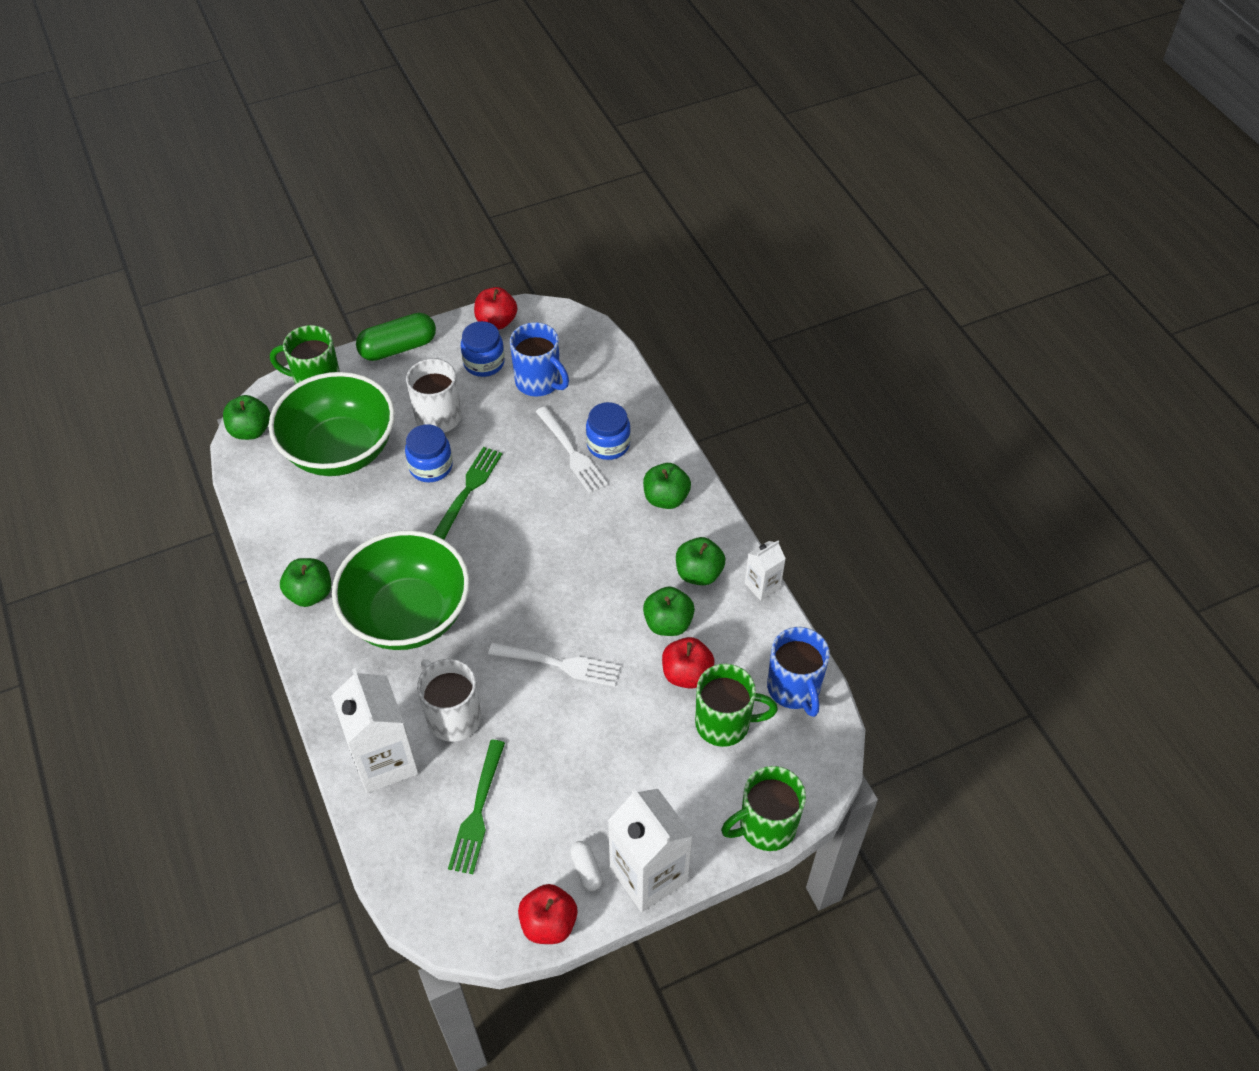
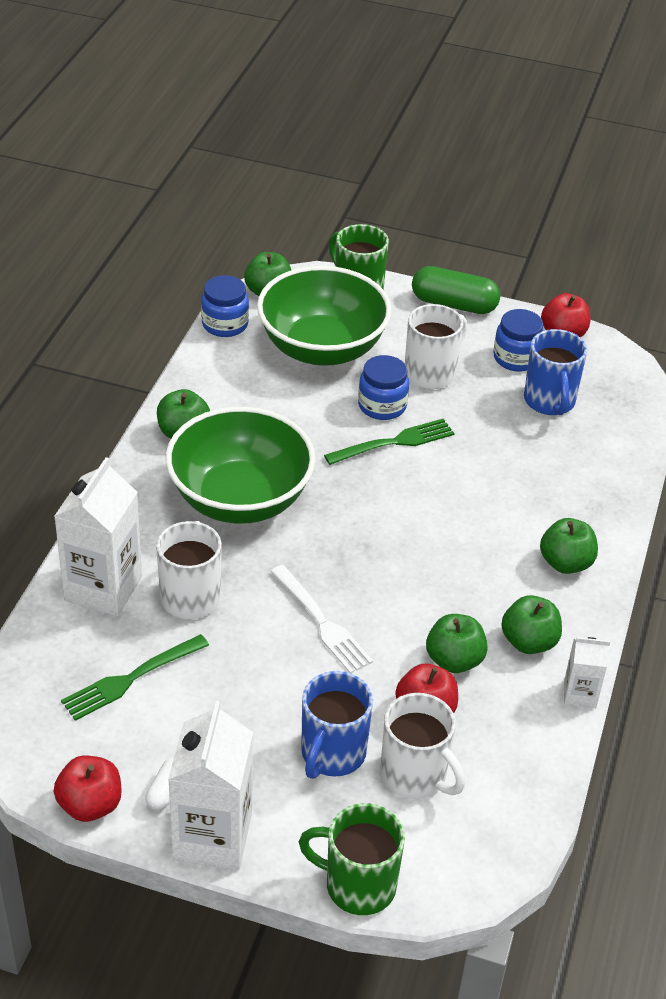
camera: 40 degrees right, 10 degrees down
white fork [536,406,608,494] -> none
blue jar [586,402,631,460] -> blue jar moved to [201,275,249,337]
green mug [695,664,778,747] -> white mug [381,693,465,799]
blue mug [767,627,830,717] -> blue mug moved to [301,671,373,779]

